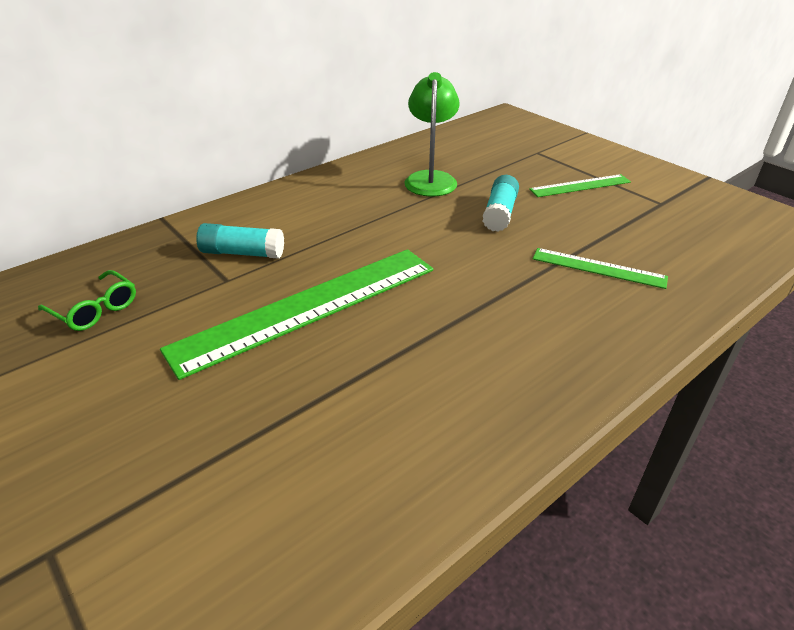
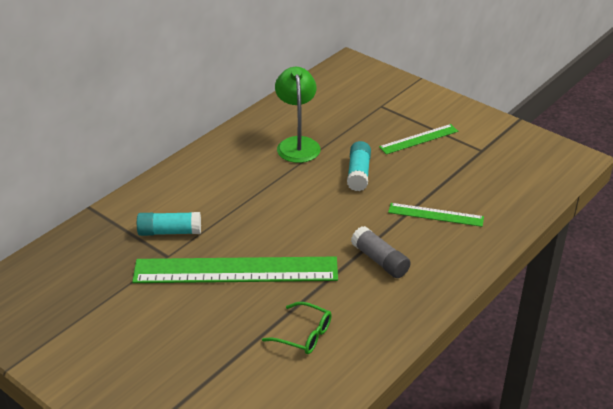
camera: 10 degrees left, 0 degrees up
green glasses [38,270,136,331] -> green glasses moved to [262,302,332,354]
green ruler [160,249,433,380] -> green ruler turned 45 degrees clockwise [132,257,338,283]
none -> grey glue stick [351,226,411,278]

